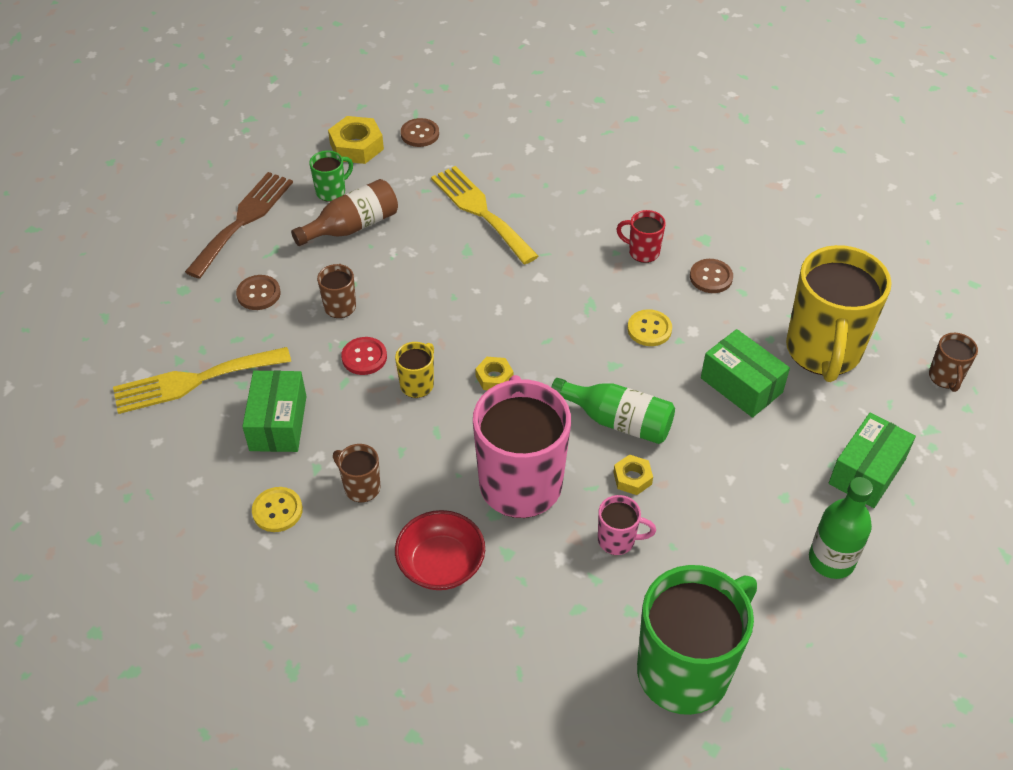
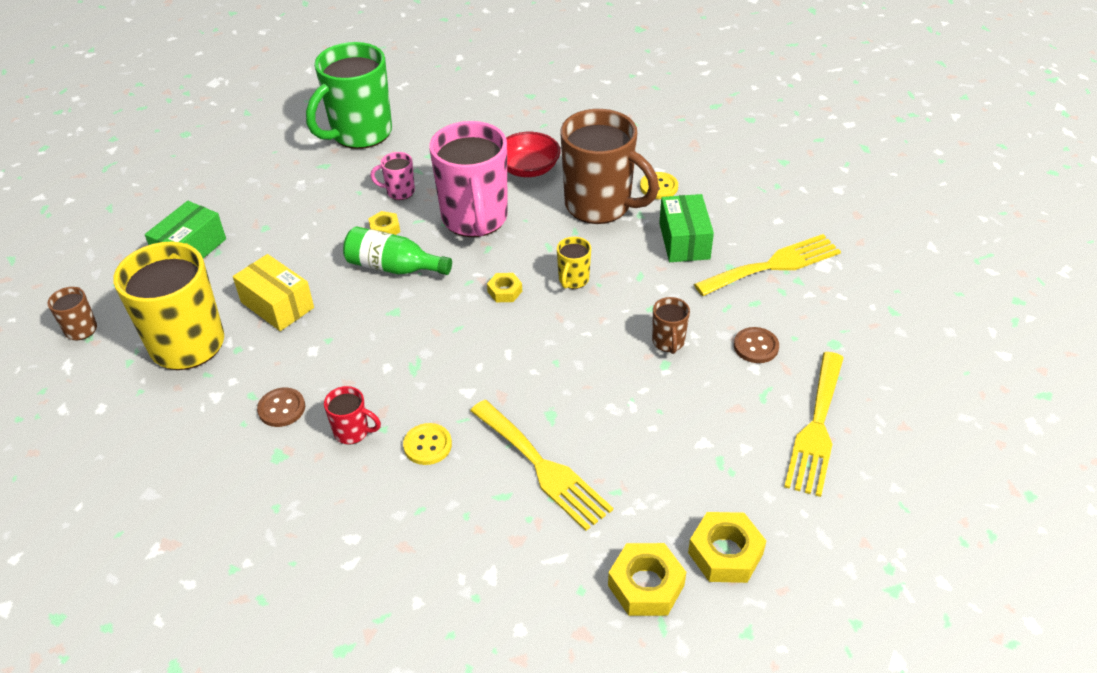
camera: 175 degrees right, 5 degrees down
brown fork [185,172,293,279] -> yellow fork [784,352,844,497]
brown bottle [291,179,398,246] -> none
green mug [309,151,353,202] -> none
brown mug [333,444,380,503] -> brown mug [561,109,659,224], size x2.30
red button [341,337,387,375] -> none
brown button [401,118,439,147] -> yellow nut [608,543,686,616]
yellow button [627,309,672,346] -> yellow button moved to [403,423,452,465]
green box [701,329,790,418] -> yellow box [233,254,314,331]
green bottle [809,477,873,579] -> none

